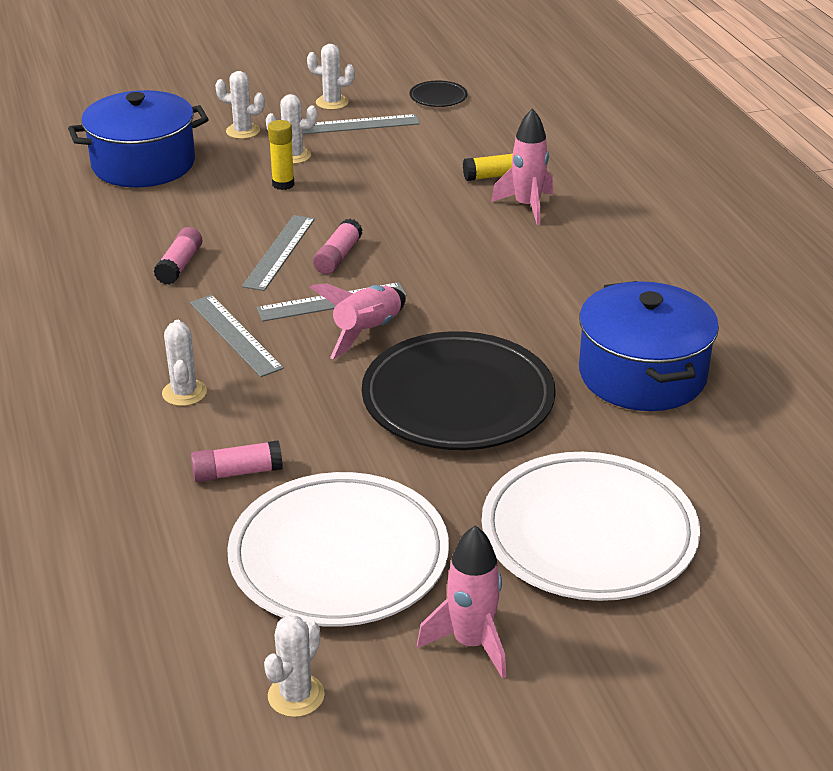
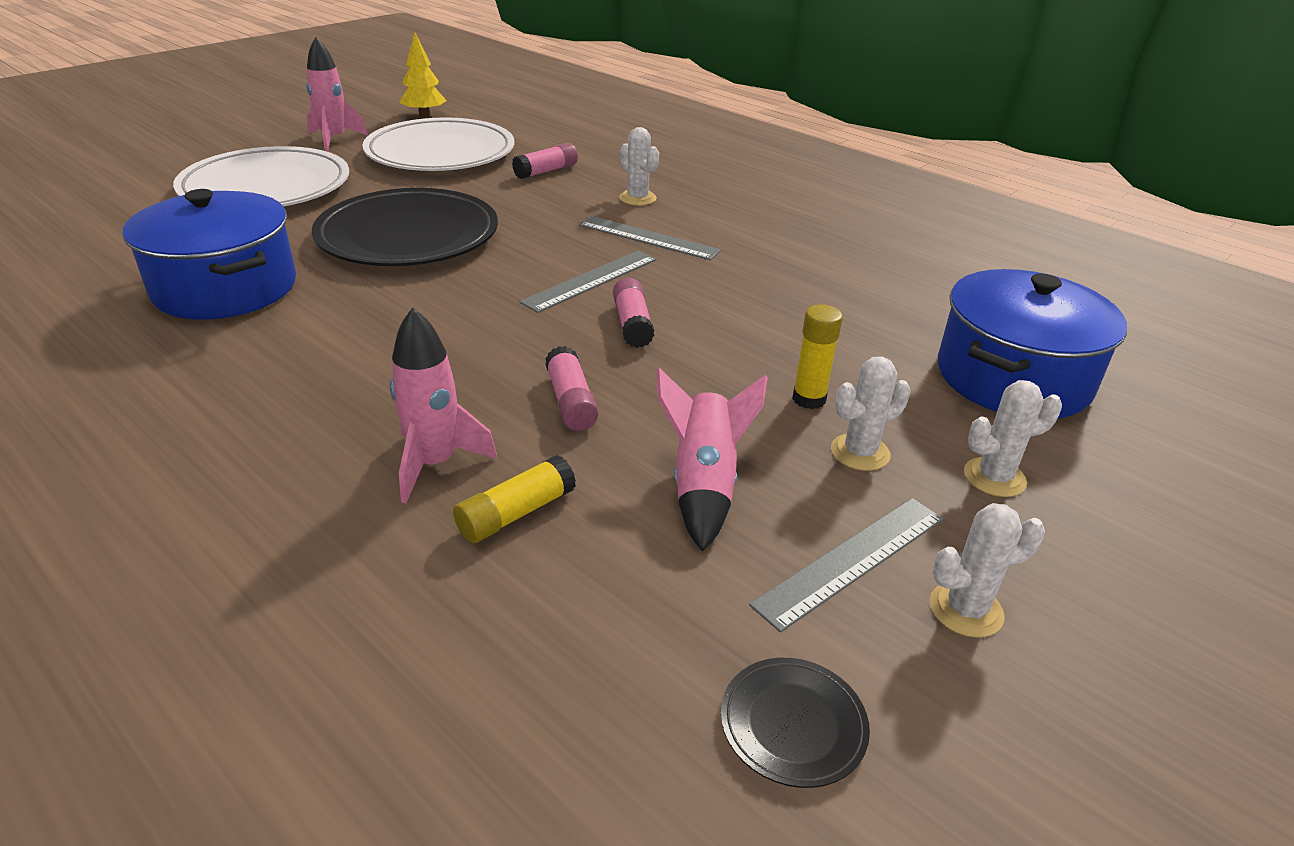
camera: 150 degrees right, 0 degrees up
pink glue stick [154,227,202,285] -> pink glue stick moved to [545,346,599,431]
grey ruler [242,215,315,291] -> none
white cactus [264,615,325,717] -> yellow tree [399,33,447,117]
pink rocket [310,283,406,359] -> pink rocket moved to [656,368,768,551]

